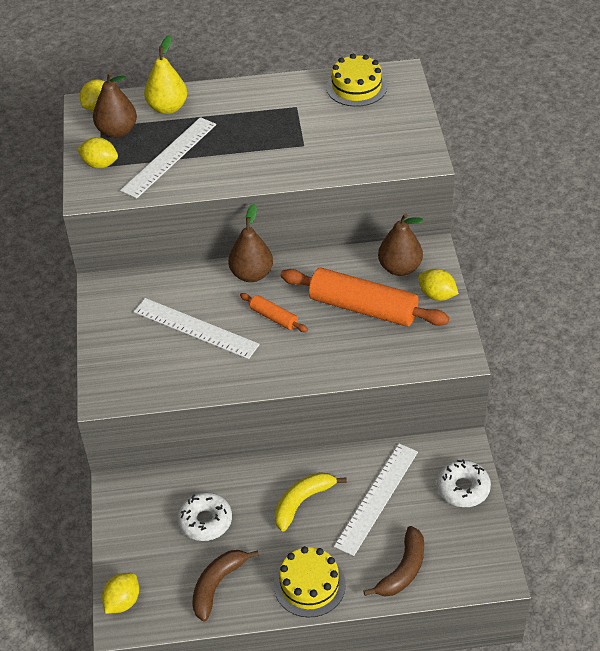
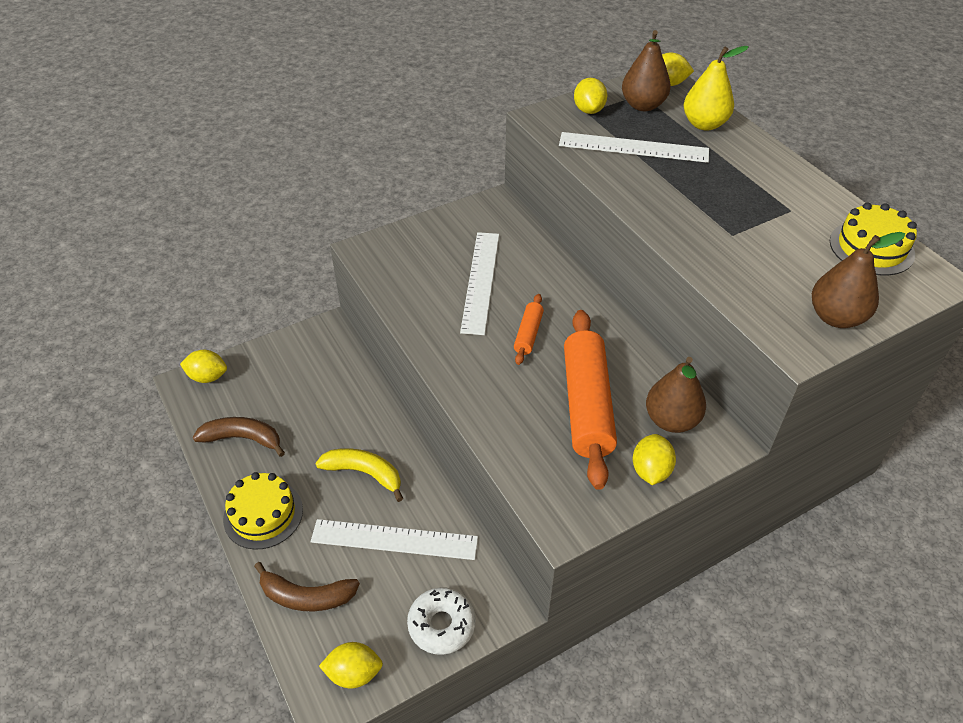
camera: 65 degrees right, 0 degrees up
white donut [178,492,232,541] -> none
brown pear [228,204,273,282] -> brown pear moved to [812,232,905,328]
none -> yellow lemon [319,642,383,689]

